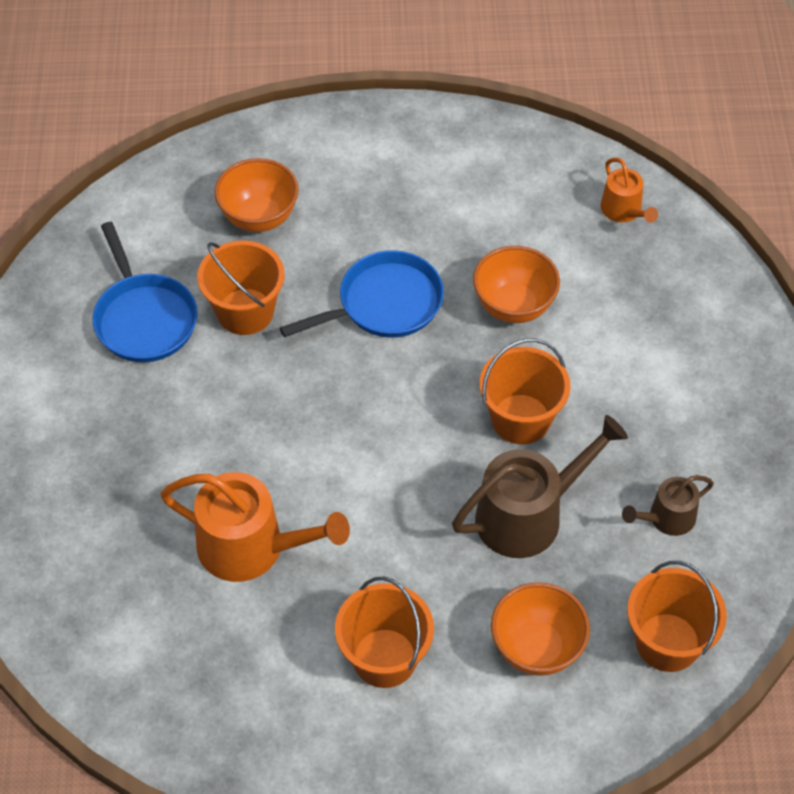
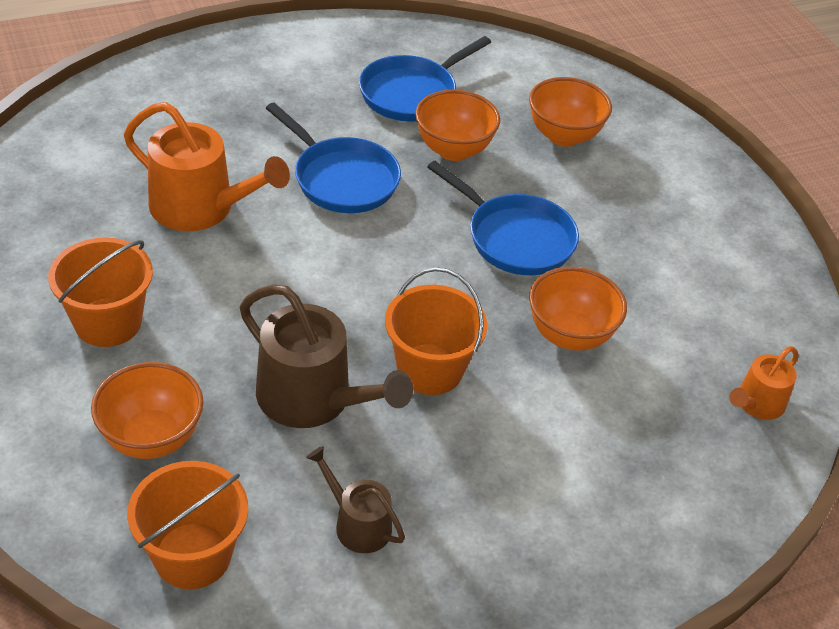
camera: 65 degrees right, 10 degrees down
orange watering can [160,472,350,582] -> orange watering can turned 60 degrees counterclockwise [124,102,290,231]
orange bucket [197,240,285,335] -> orange bowl [415,90,500,161]
none -> blue pan [266,103,401,213]

